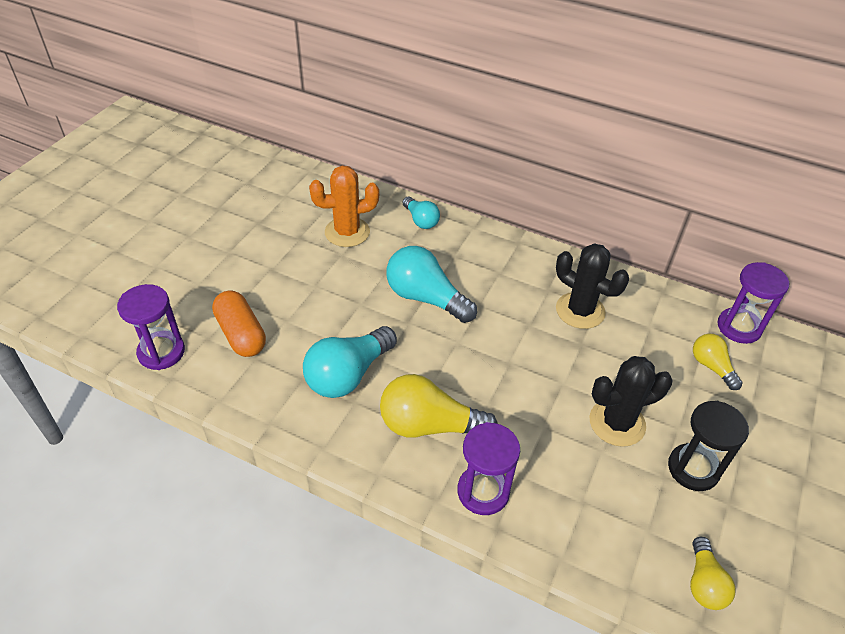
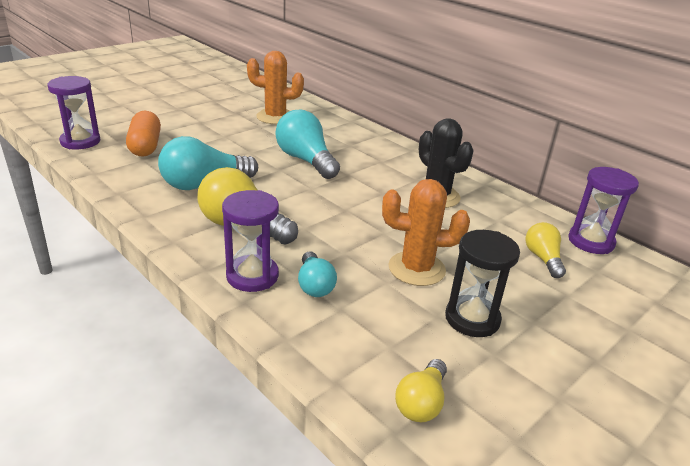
camera: 20 degrees right, 15 degrees down
turquoise light bulb [403,197,440,229] -> turquoise light bulb moved to [298,251,337,297]
black cactus [590,356,673,447] -> orange cactus [382,179,470,286]

